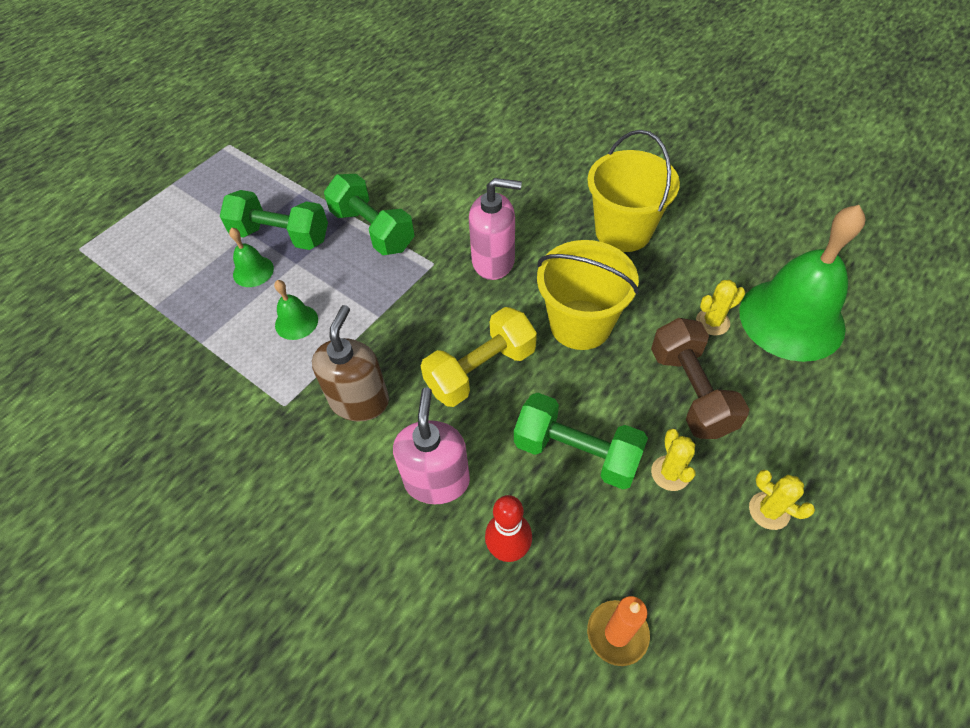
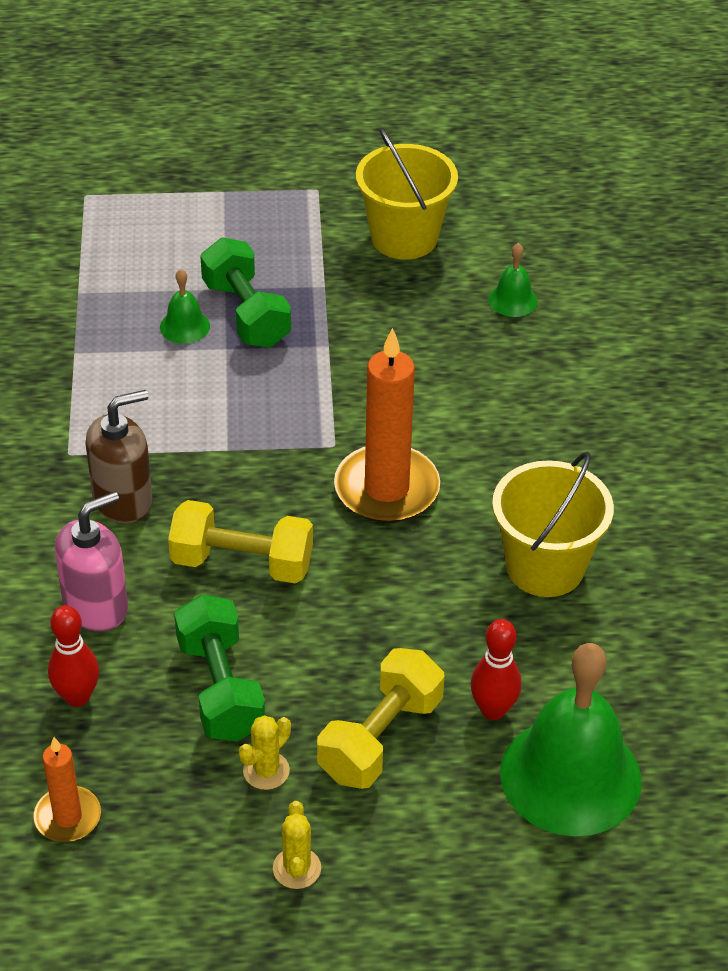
camera: 45 degrees right, 10 degrees down
green bell [274,280,318,340] -> green bell moved to [488,243,538,317]
green dumbbell [324,174,415,255] -> none
pink soap dispenser [469,178,522,280] -> orange candle [334,328,440,523]
yellow bucket [537,240,639,350] -> yellow bucket moved to [356,128,458,260]
brown dumbbell [651,318,750,439] -> yellow dumbbell [317,648,445,789]
yellow cactus [696,280,745,335] -> red bowling pin [470,619,522,720]

